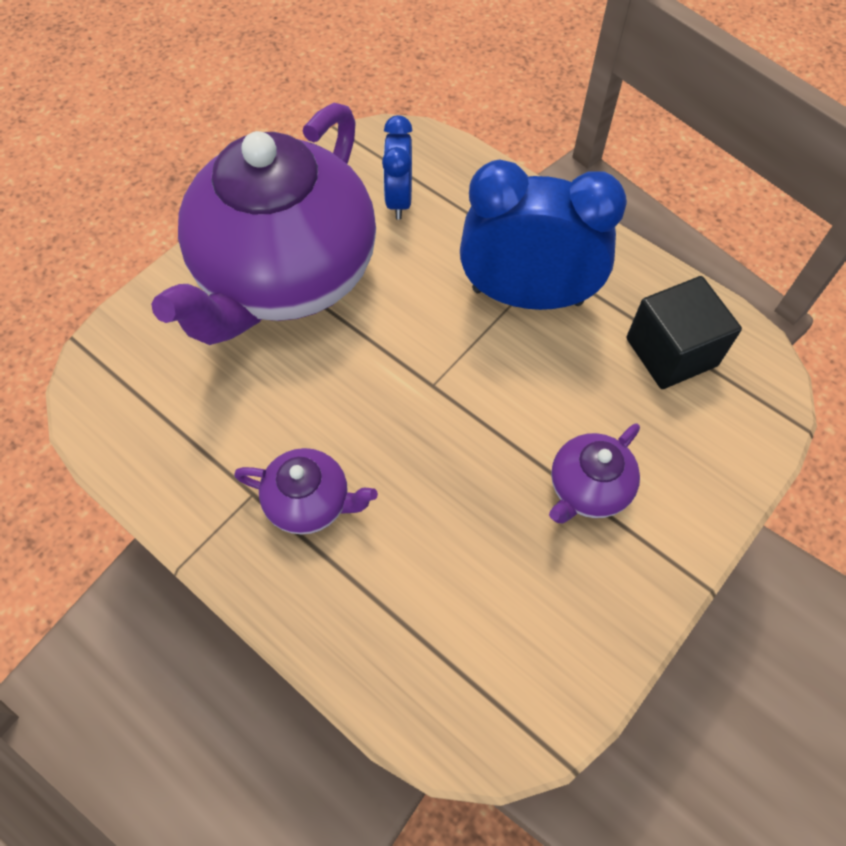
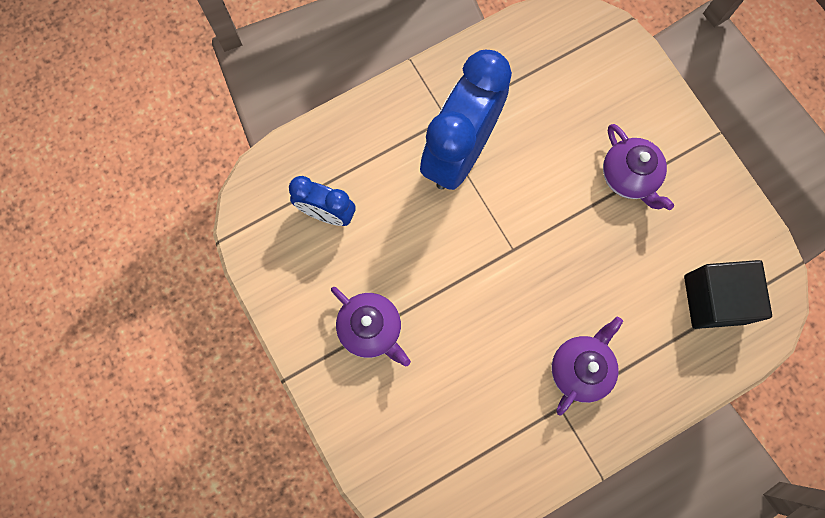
camera: 70 degrees left, 15 degrees up
purple teapot [151,103,376,345] -> purple teapot [331,287,411,367], size x0.40
black cube [626,276,742,389] -> black cube moved to [684,260,772,329]

